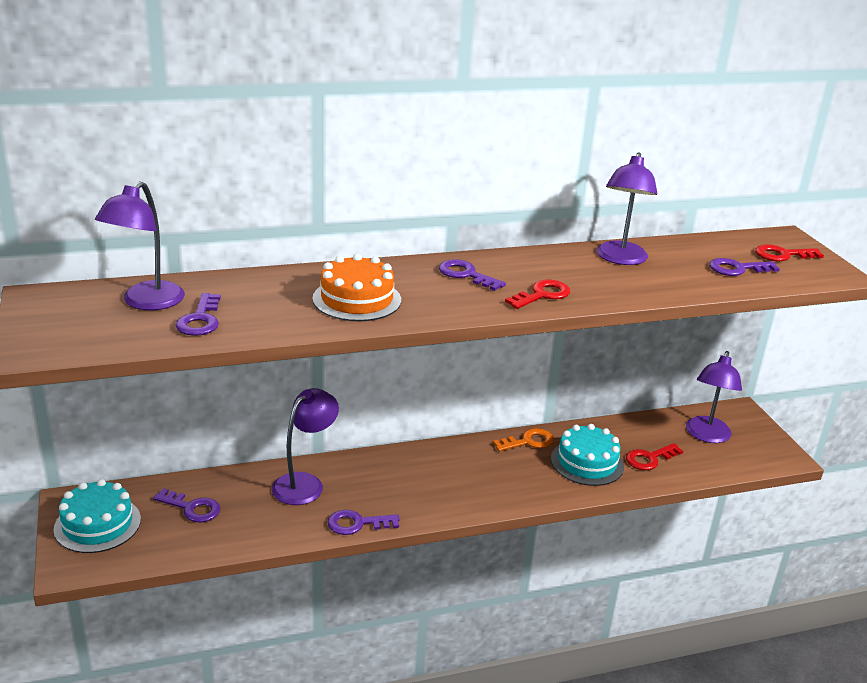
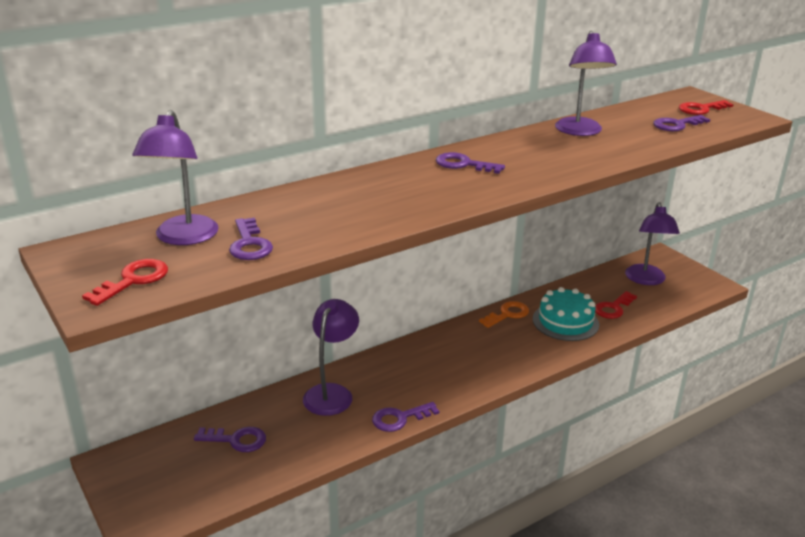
camera: 15 degrees left, 0 degrees up
turquoise cake [54,479,141,553] -> none
orange cake [312,254,401,321] -> none
red key [505,280,570,309] -> red key moved to [82,259,168,306]

